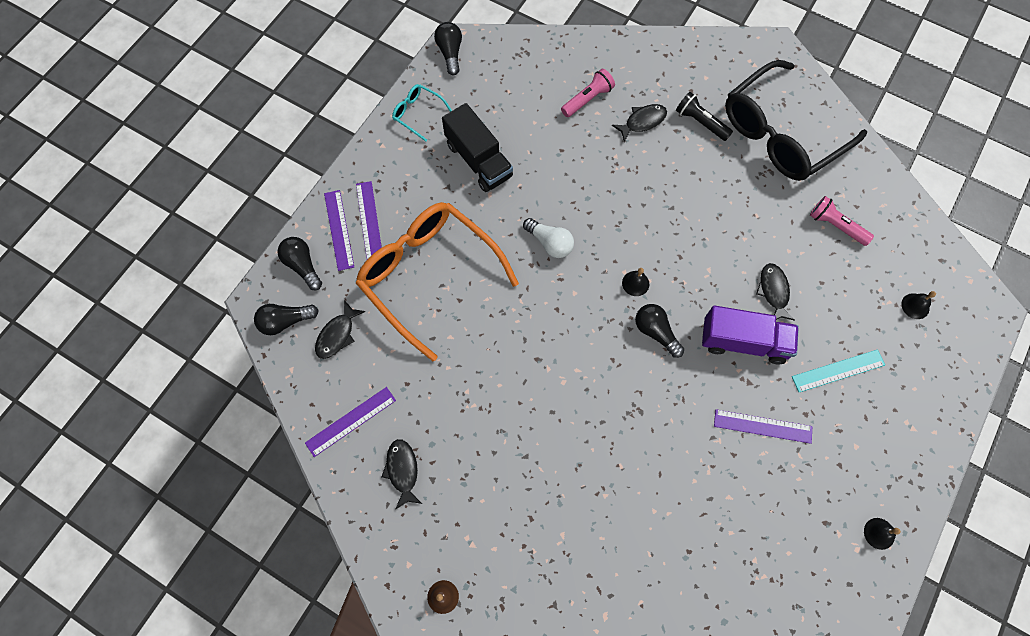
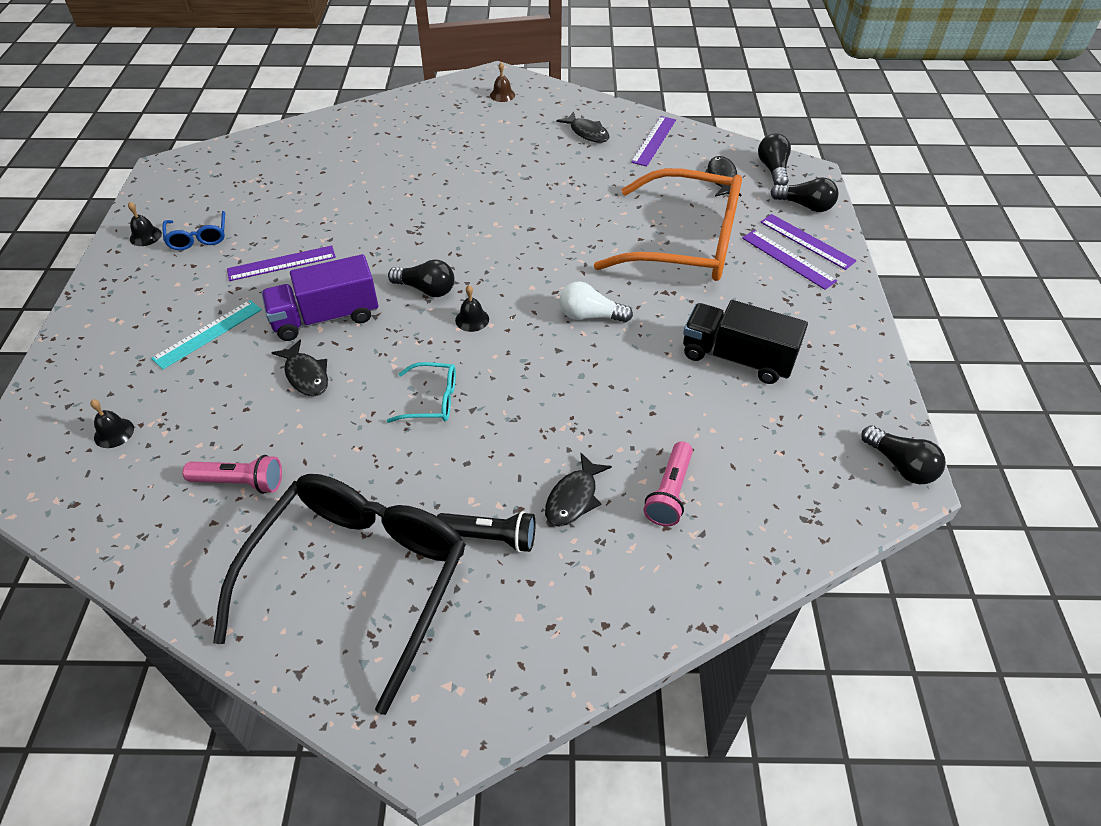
camera: 150 degrees right, 20 degrees down
black light bulb [254,304,319,335] -> black light bulb turned 45 degrees counterclockwise [758,133,791,186]
turquoise glasses [392,84,452,142] -> turquoise glasses moved to [387,362,456,423]
none -> blue glasses [162,211,225,250]

